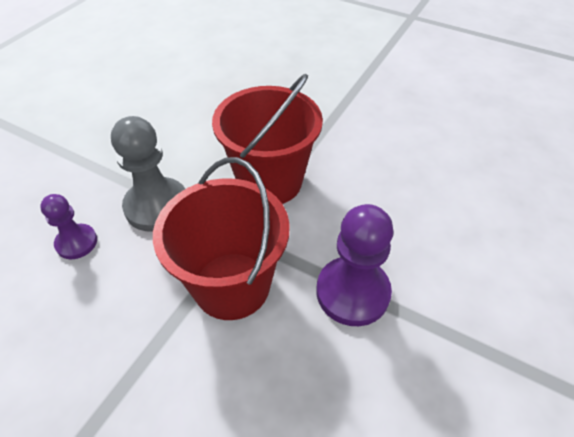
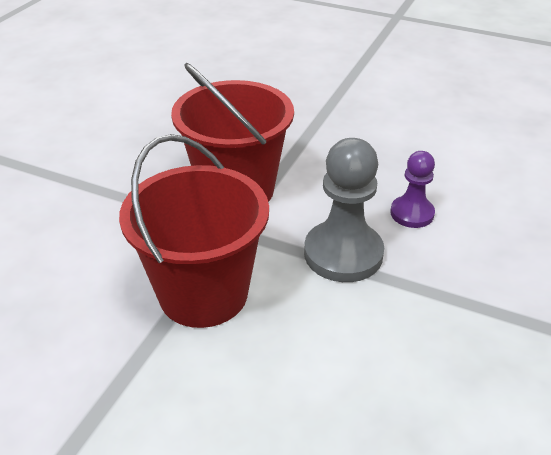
camera: 175 degrees right, 10 degrees down
purple pawn [317,204,394,326] -> none

